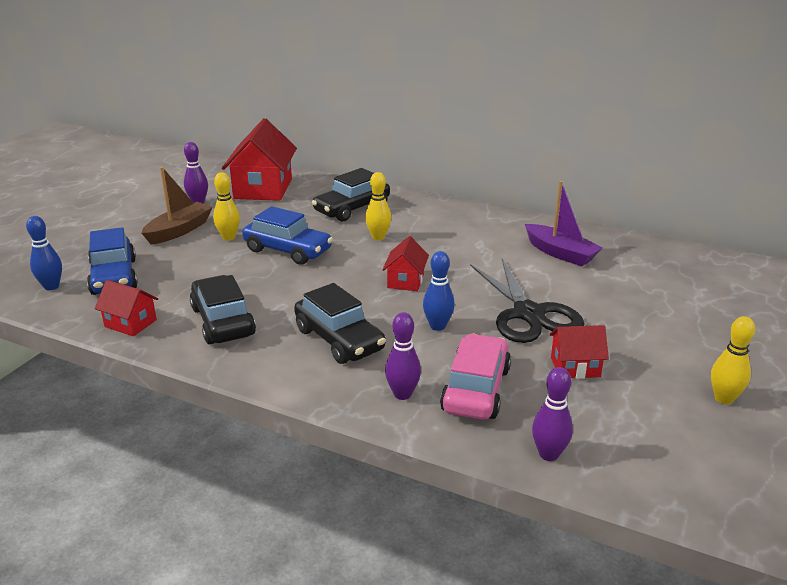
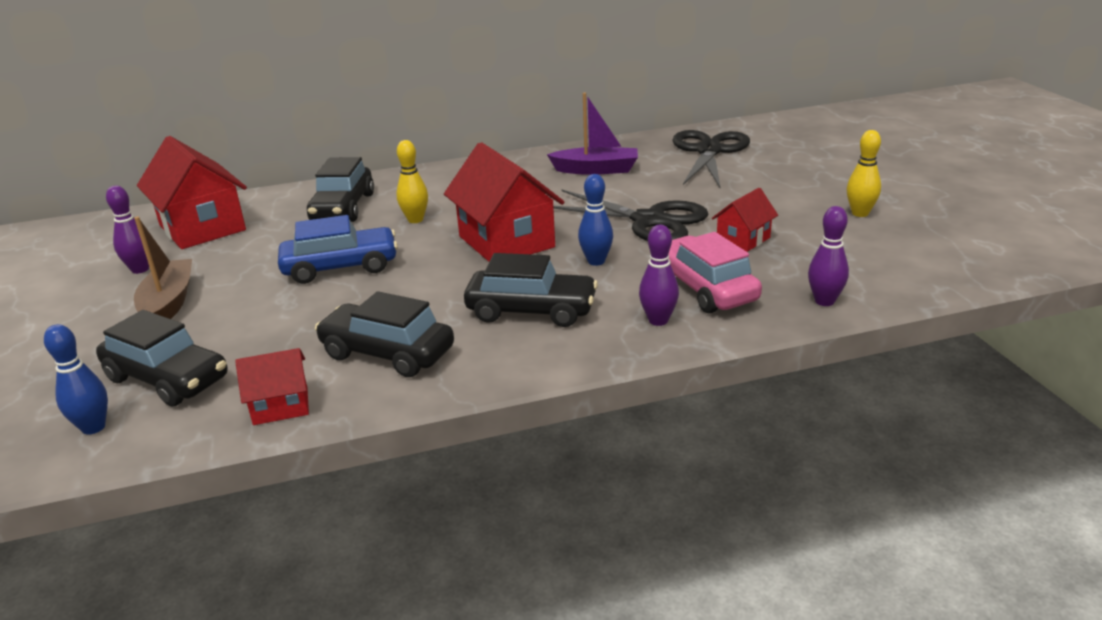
camera: 40 degrees left, 0 degrees up
blue car [87,227,138,295] -> black car [96,310,227,407]
yellow bowling pin [213,172,240,241] -> none
red house [382,236,429,291] -> red house [444,142,564,262], size x1.93
none -> black scissors [672,130,750,188]

